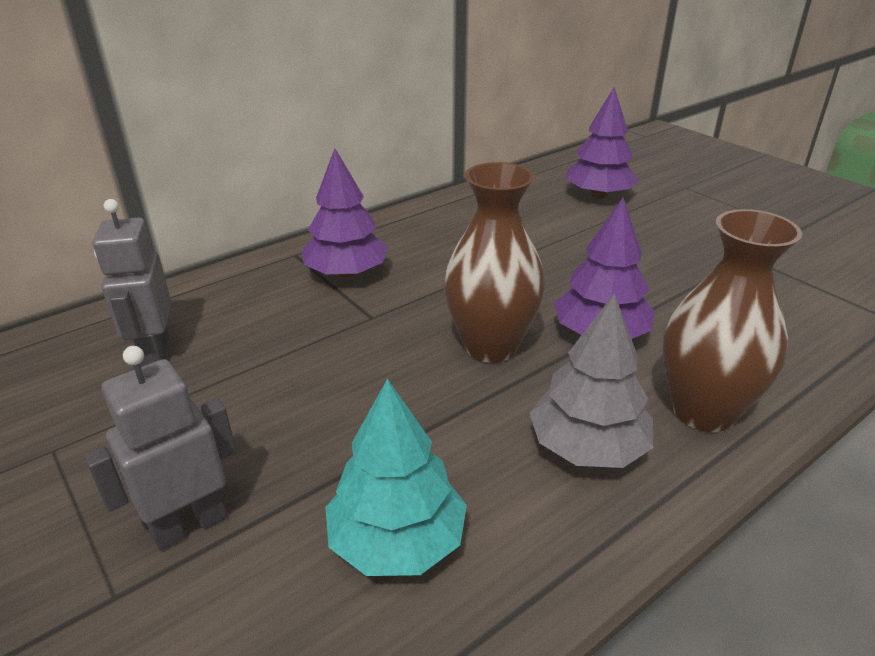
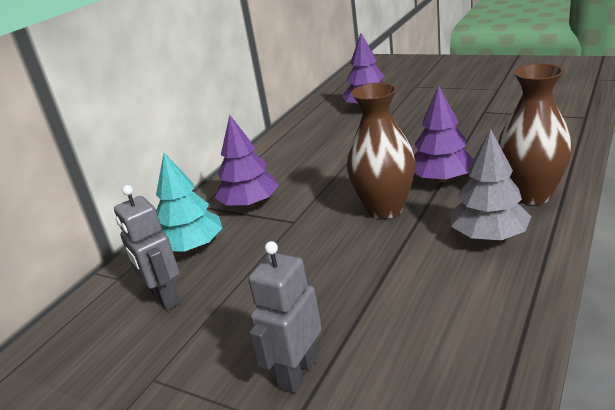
camera: 20 degrees left, 5 degrees down
turquoise tree [326,379,467,576] -> turquoise tree moved to [156,153,222,252]

